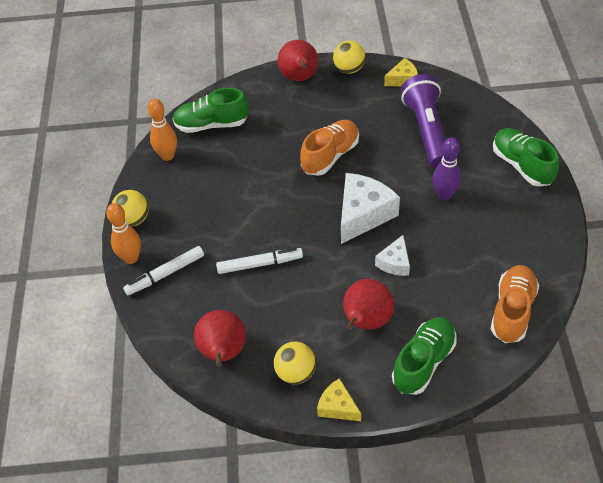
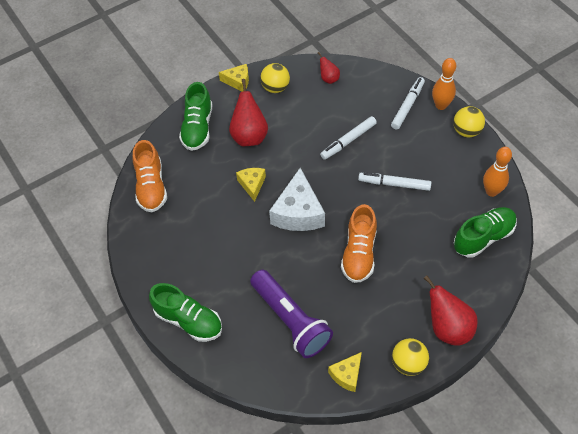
camera: 150 degrees right, 5 degrees up
red pear [194,310,246,367] -> red pear [318,52,340,84], size x0.53
white cheese [375,235,410,276] -> yellow cheese [236,168,266,202]
purple bowling pin [433,137,461,201] -> none
none -> white marker [358,172,431,191]

